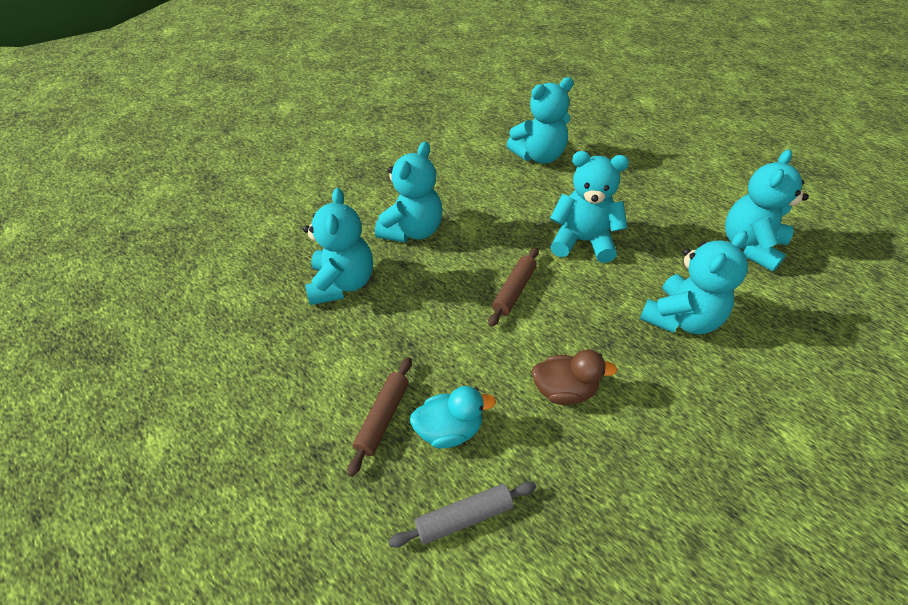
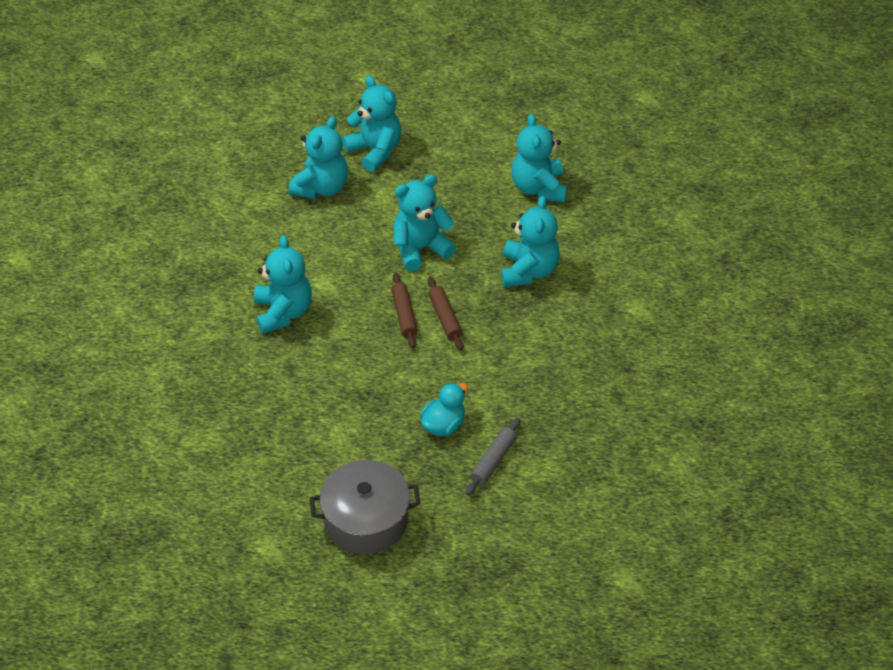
camera: 40 degrees left, 0 degrees up
turquoise teddy bear [303,188,373,305] -> turquoise teddy bear moved to [342,75,401,172]
brown rolling pin [347,357,412,477] -> brown rolling pin moved to [428,277,464,350]
brown duck [531,349,617,405] -> none
none -> grey pot [310,460,420,554]

